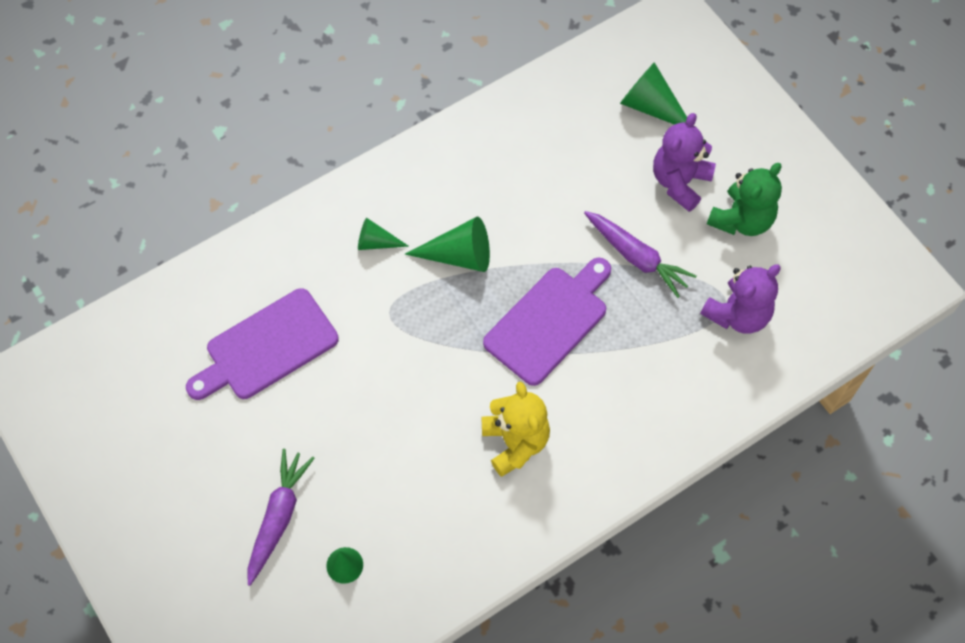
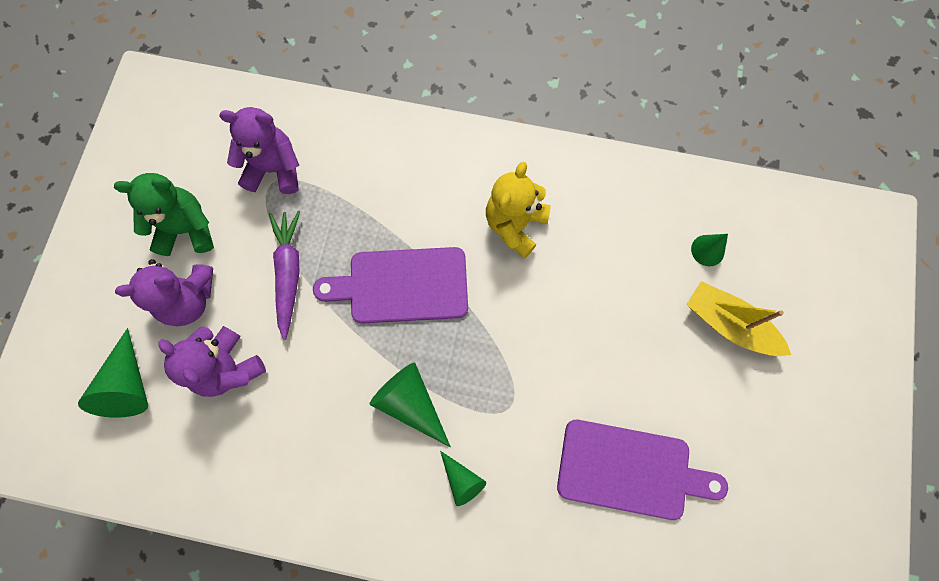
camera: 135 degrees left, 10 degrees up
purple carrot [248,449,315,586] -> yellow boat [686,281,791,356]
none -> purple teddy bear [158,326,266,397]

